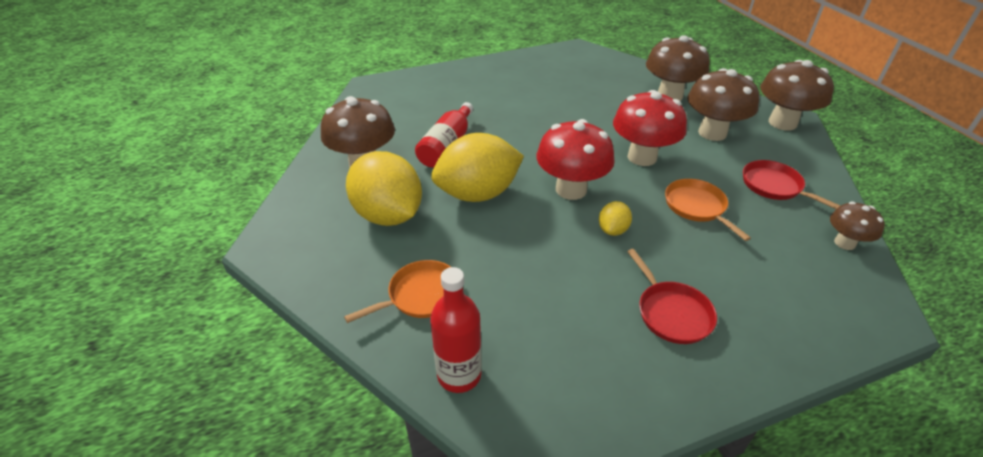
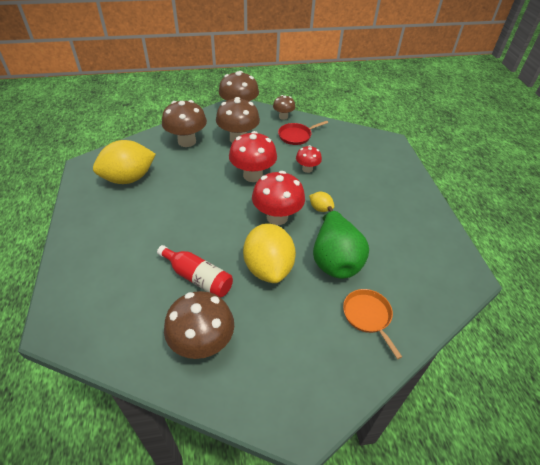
camera: 80 degrees left, 5 degrees up
yellow lemon [346,151,422,226] -> yellow lemon moved to [93,140,156,184]
red bottle [430,267,482,393] -> none
red pan [627,249,717,344] -> none
orange pan [665,179,751,241] -> red mushroom [296,145,322,173]
brown mushroom [830,202,885,250] -> brown mushroom moved to [273,95,295,120]
none -> green pear [313,206,369,279]

